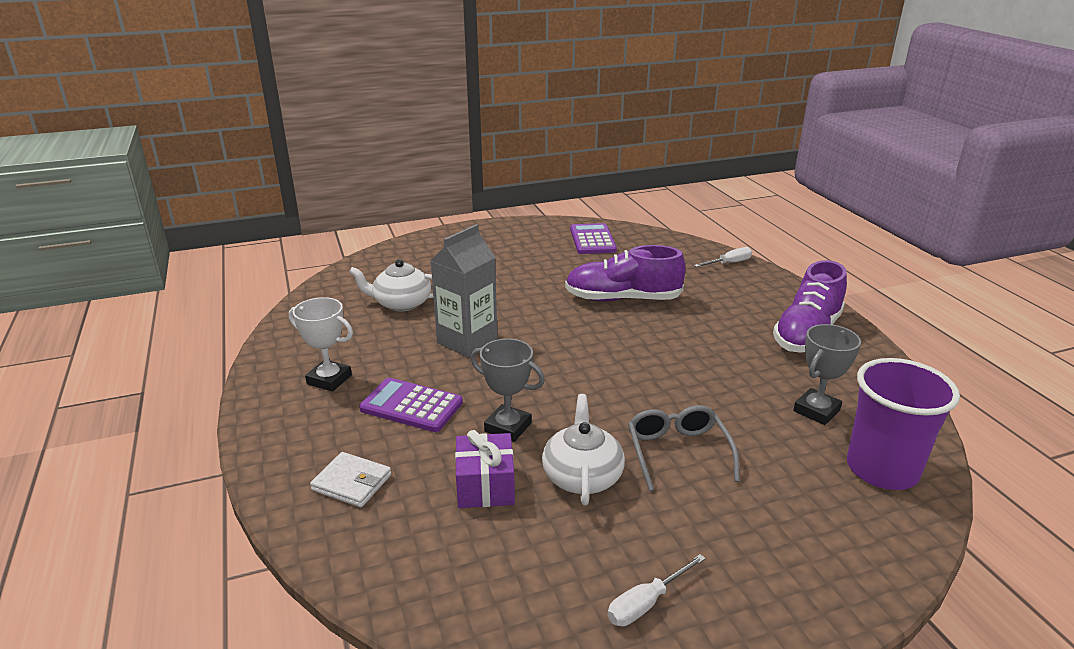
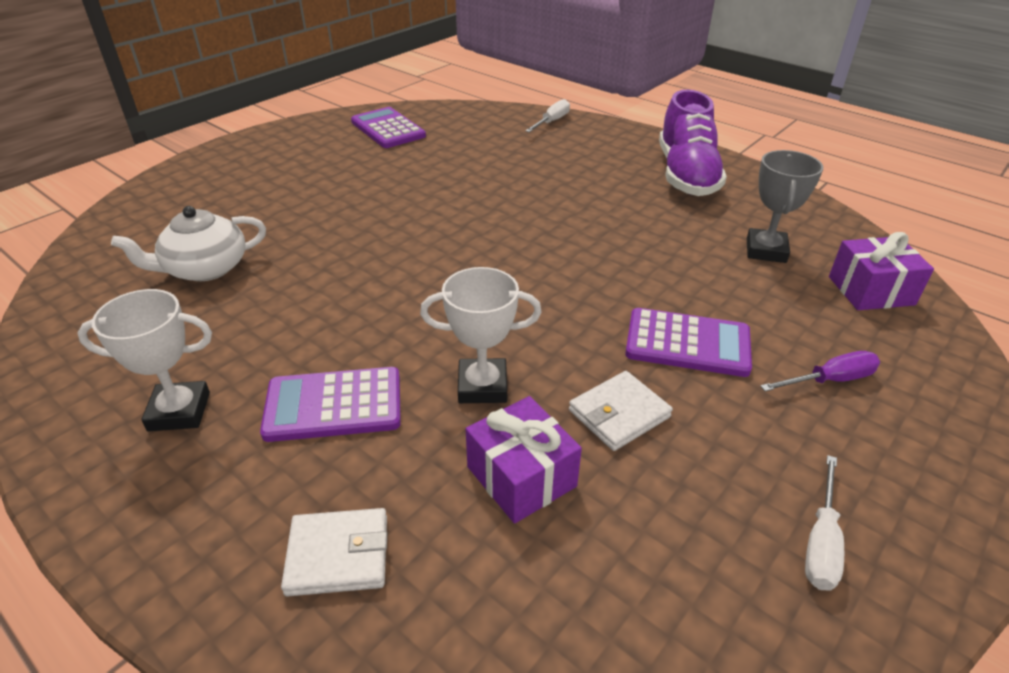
camera: 30 degrees left, 10 degrees up
grey carton [430,224,498,357] -> none
grey trophy [470,338,545,442] -> white trophy [420,267,542,403]
white teapot [542,394,625,505] -> white wallet [569,371,673,451]
purple shoe [565,245,686,302] -> none
grey glasses [628,405,740,491] -> purple calculator [625,308,752,377]
purple cup [847,358,960,490] -> purple gift [829,232,934,310]
none -> purple screwdriver [760,351,880,392]

